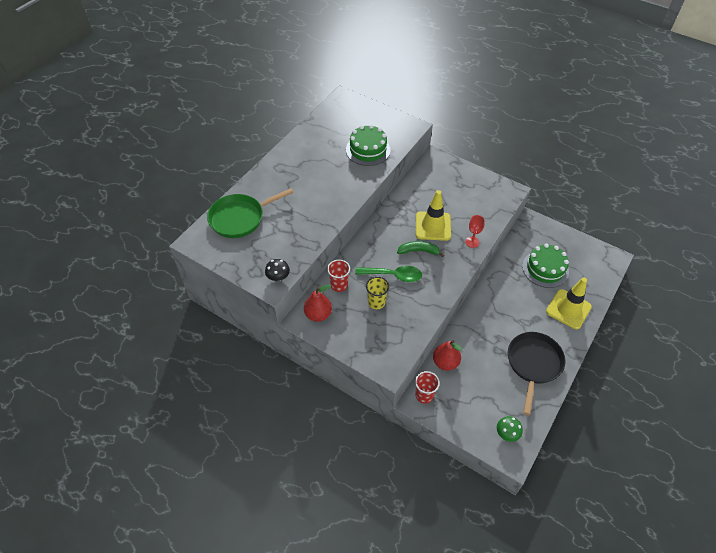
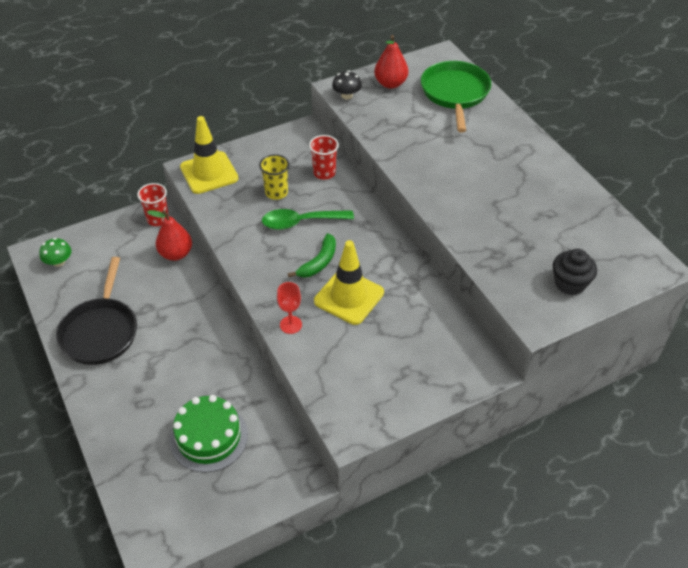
camera: 120 degrees right, 5 degrees down
red pear [304,284,332,322] -> red pear moved to [374,35,409,89]
green cake [346,124,391,166] -> none
green spoon [355,266,422,282] -> green spoon turned 45 degrees clockwise [262,209,354,230]
black pan [508,332,565,415] -> black pan turned 45 degrees clockwise [56,257,137,365]
yellow traffic cone [546,278,592,329] -> yellow traffic cone moved to [180,116,239,194]
none -> black cupcake [553,249,597,295]

